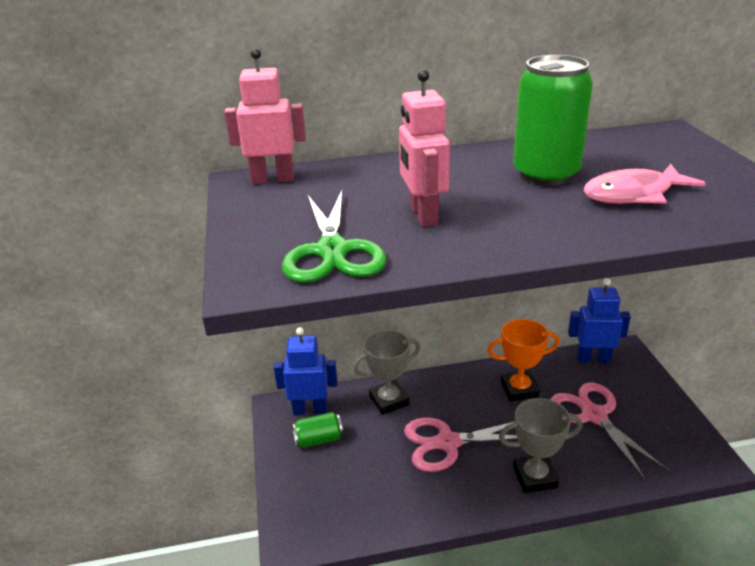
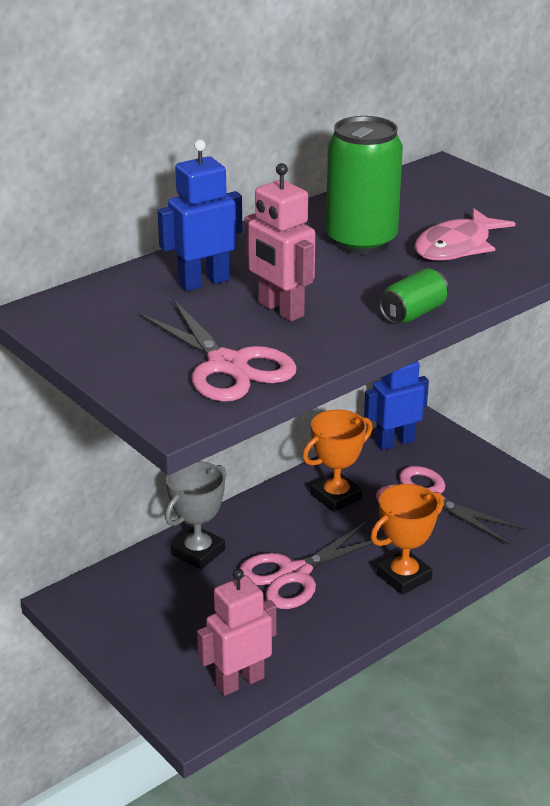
camera: 30 degrees left, 0 degrees up
pink robot [224,48,306,184] -> pink robot moved to [197,568,276,696]
blue robot [274,327,338,415] -> blue robot moved to [157,140,242,291]
green scissors [282,190,387,283] -> pink scissors [139,299,297,402]
green can [292,412,343,448] -> green can moved to [379,268,449,324]
grey trophy [499,398,582,493] -> orange trophy [371,484,444,595]

